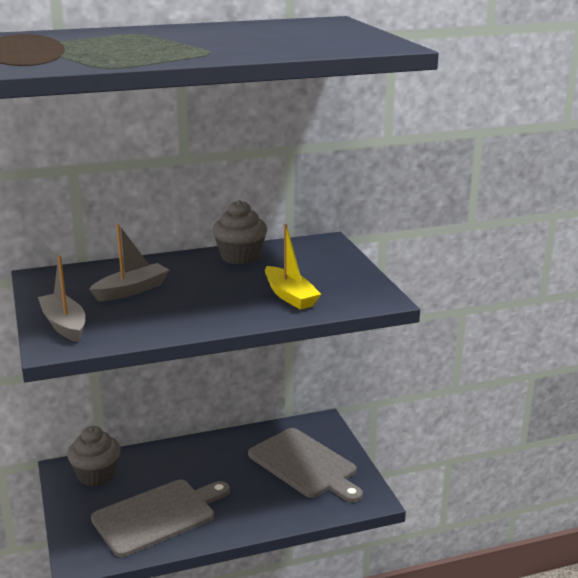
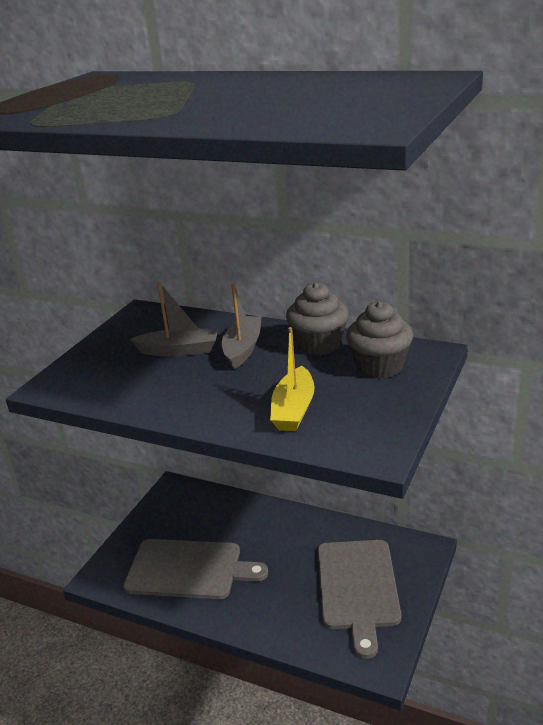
camera: 45 degrees right, 5 degrees up
grey boat [38,255,85,342] -> grey boat moved to [222,283,261,369]
grey cupcake [67,426,121,486] -> grey cupcake moved to [346,301,413,379]

